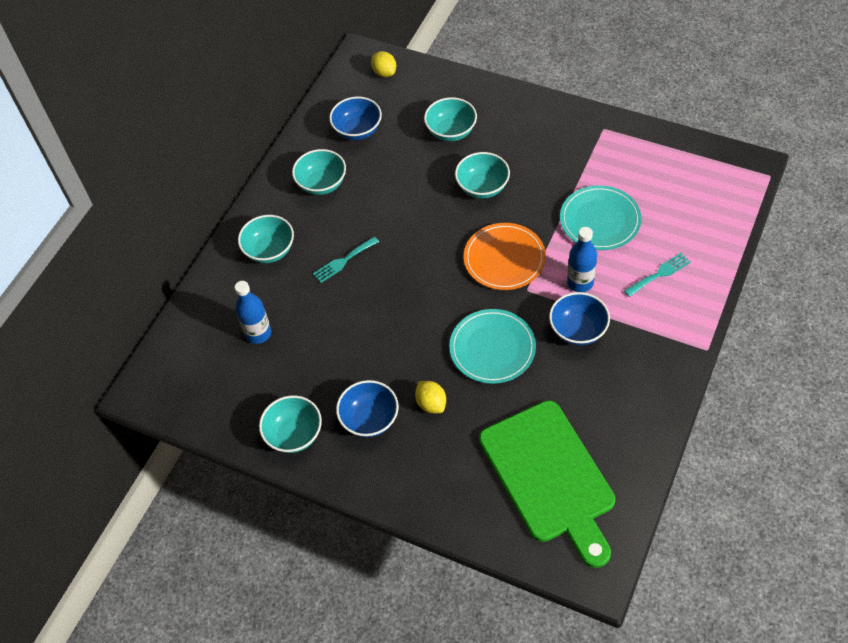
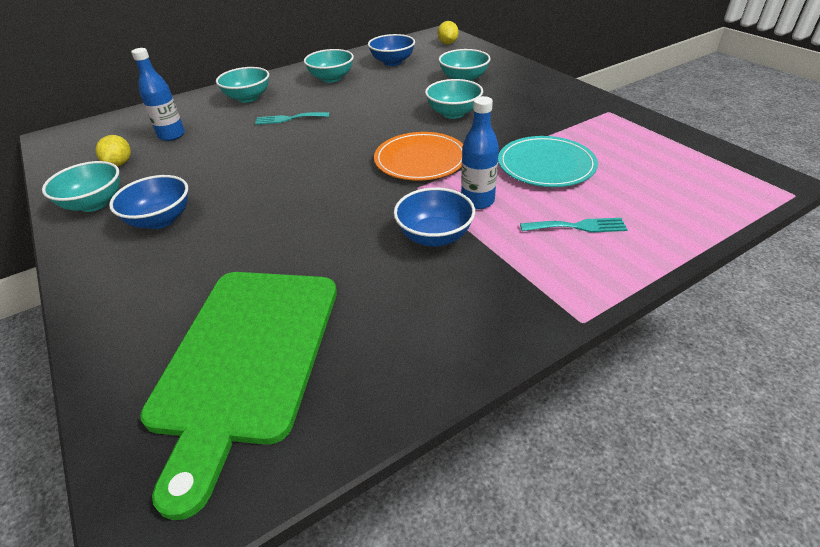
camera: 30 degrees right, 15 degrees down
yellow lemon [415,381,446,413] -> yellow lemon moved to [95,135,131,166]
turquoise plate [449,309,536,384] -> none

